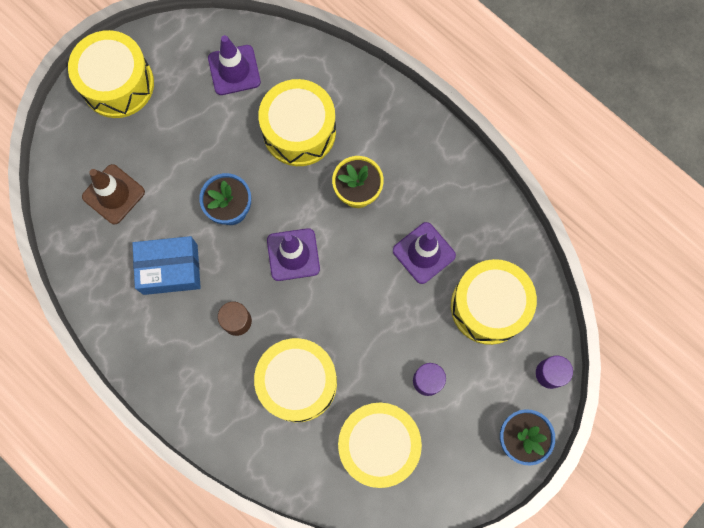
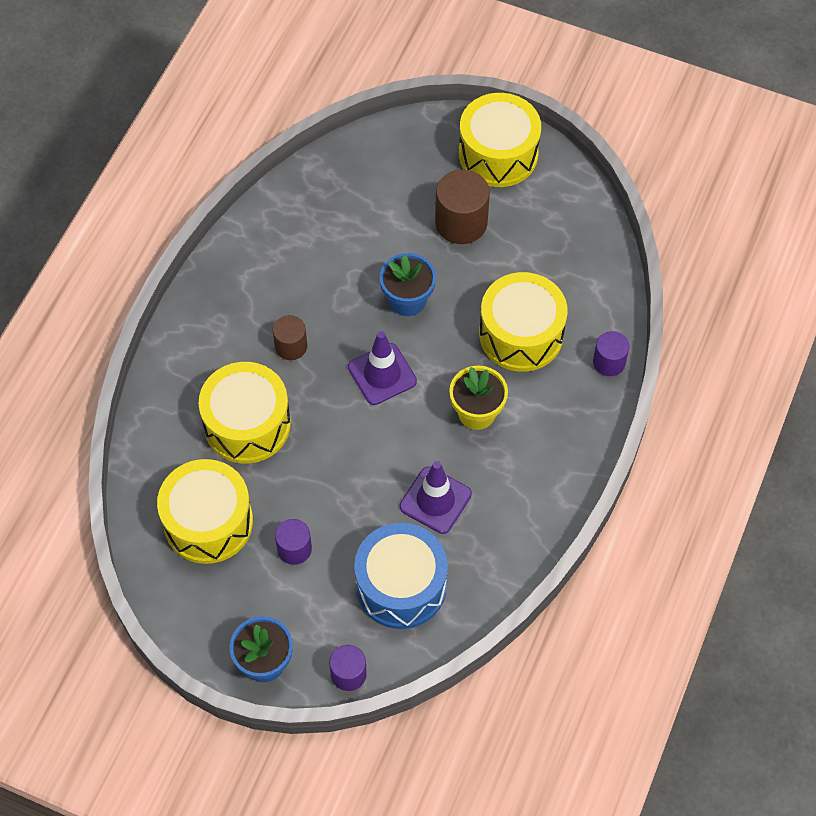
camera: 70 degrees right, 15 degrees down
brown traffic cone [82,164,145,224] -> none
blue box [132,236,201,295] -> none
purple traffic cone [208,35,261,95] -> none
yellow drum [451,259,537,345] -> blue drum [354,523,448,629]
none -> brown cylinder [435,169,490,244]
none -> purple cylinder [593,331,629,376]

